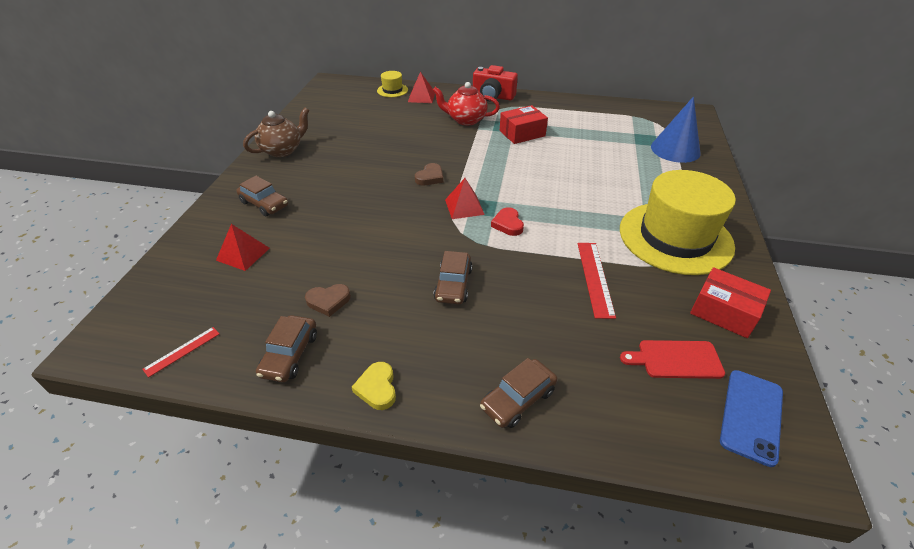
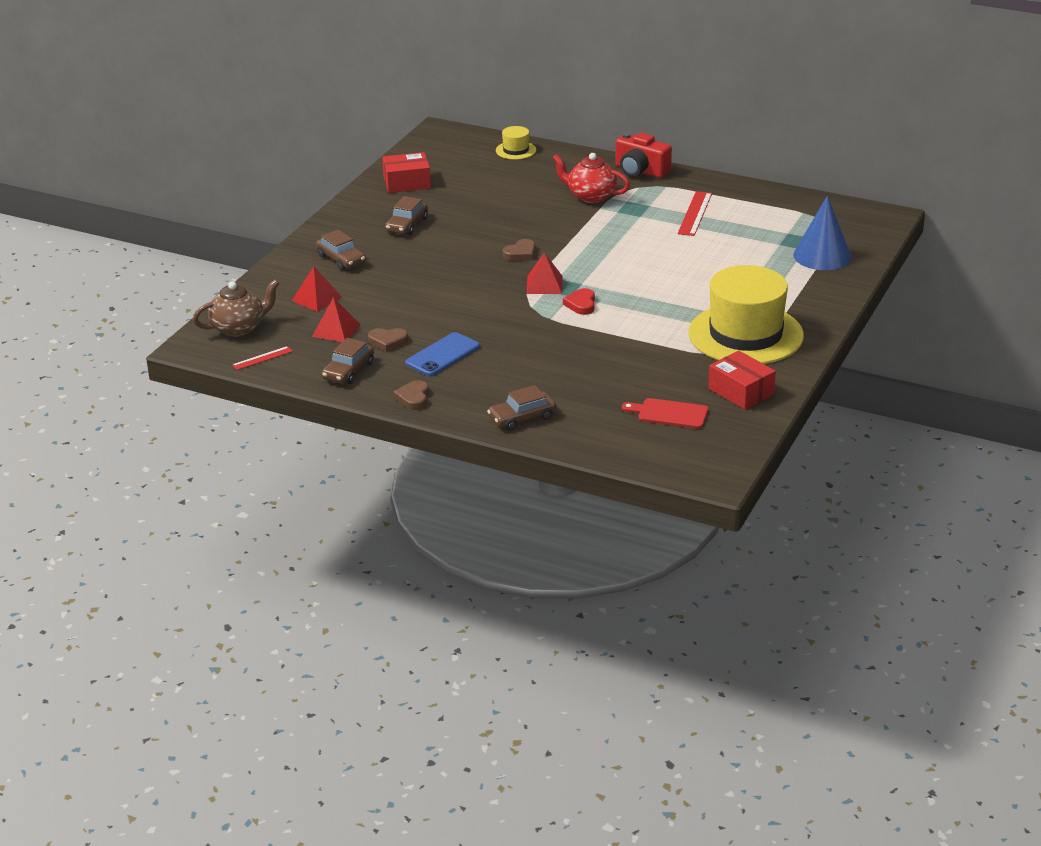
camera: 15 degrees right, 10 degrees down
brown teapot [243,108,309,157] -> brown teapot moved to [193,280,280,337]
yellow heart [352,362,396,410] -> brown heart [393,380,429,410]
red pyramid [408,72,435,103] -> red pyramid moved to [312,297,360,342]
brown car [434,251,473,304] -> brown car moved to [385,196,428,235]
red box [500,105,548,144] -> red box moved to [382,152,431,193]
red ruler [578,243,616,319] -> red ruler moved to [678,191,712,236]
blue phone [720,370,783,467] -> blue phone moved to [405,332,480,376]

